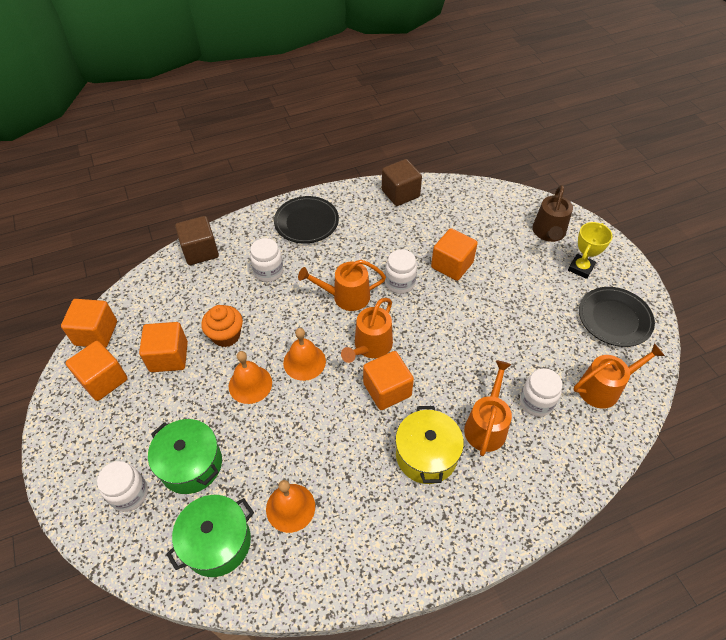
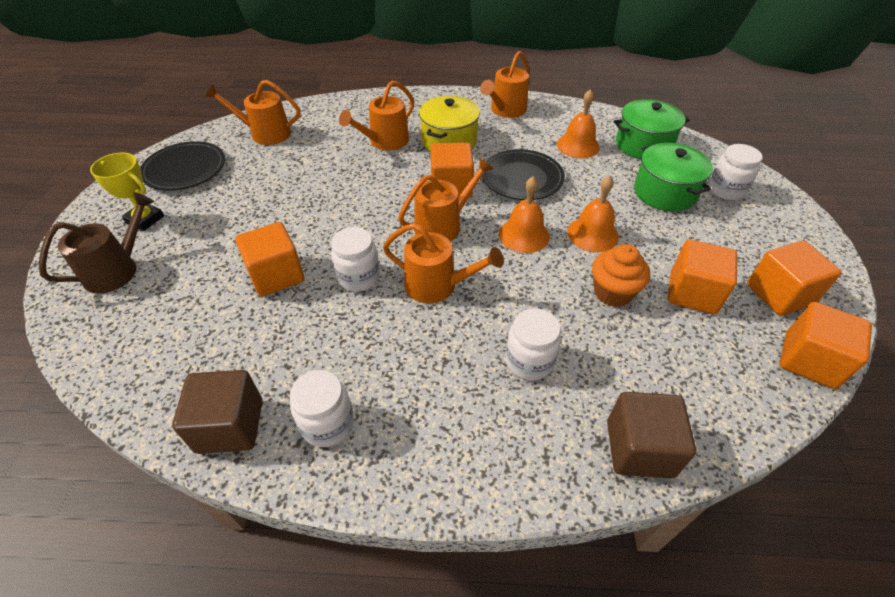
camera: 155 degrees left, 5 degrees down
black plate [274,196,339,243] -> black plate moved to [482,149,565,200]
white jar [520,368,563,417] -> white jar moved to [289,370,354,447]
yellow trophy [568,222,613,279] -> yellow trophy turned 60 degrees clockwise [90,153,164,231]
none -> orange watering can [480,51,529,118]

